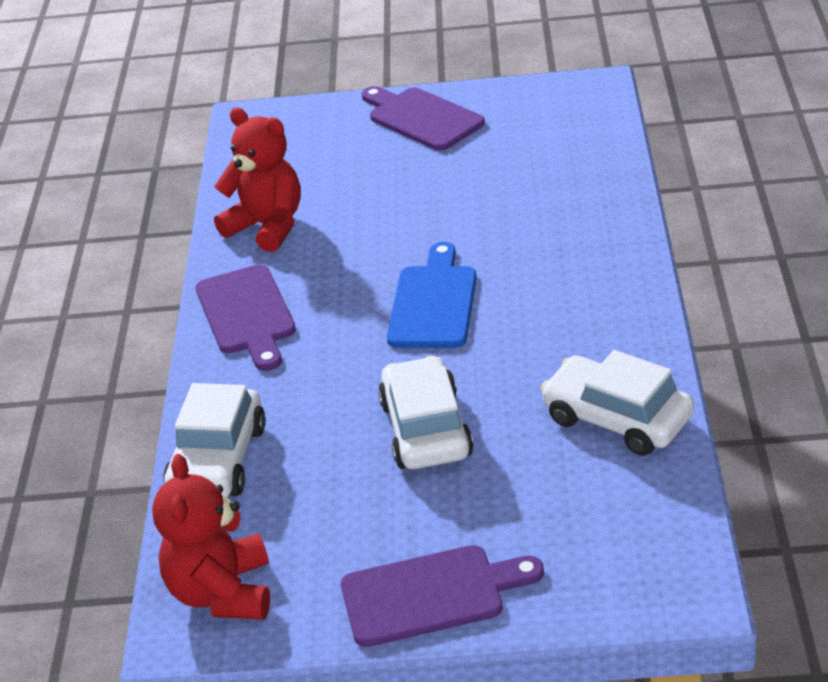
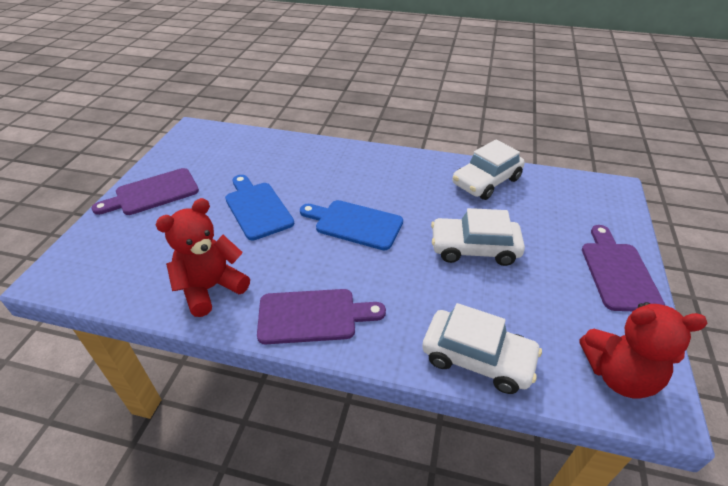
camera: 80 degrees left, 5 degrees up
none -> blue cutting board [225,175,294,240]

